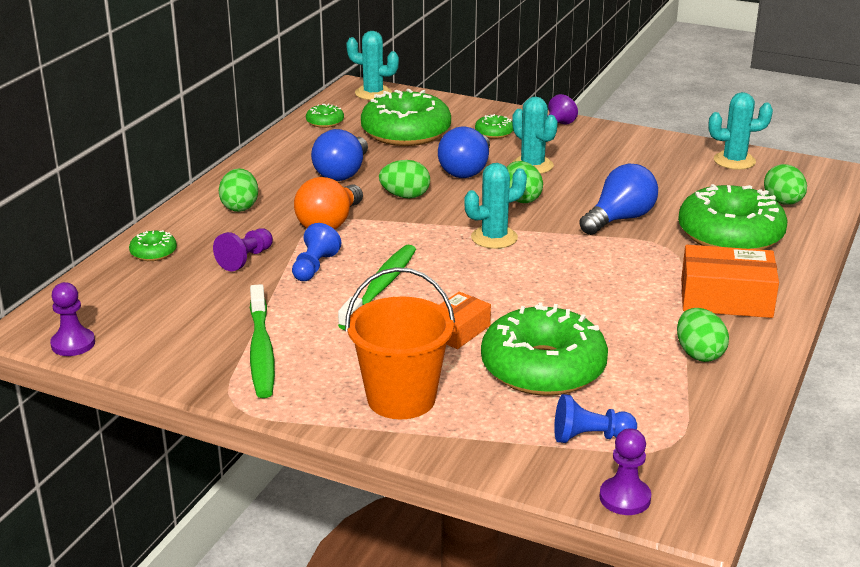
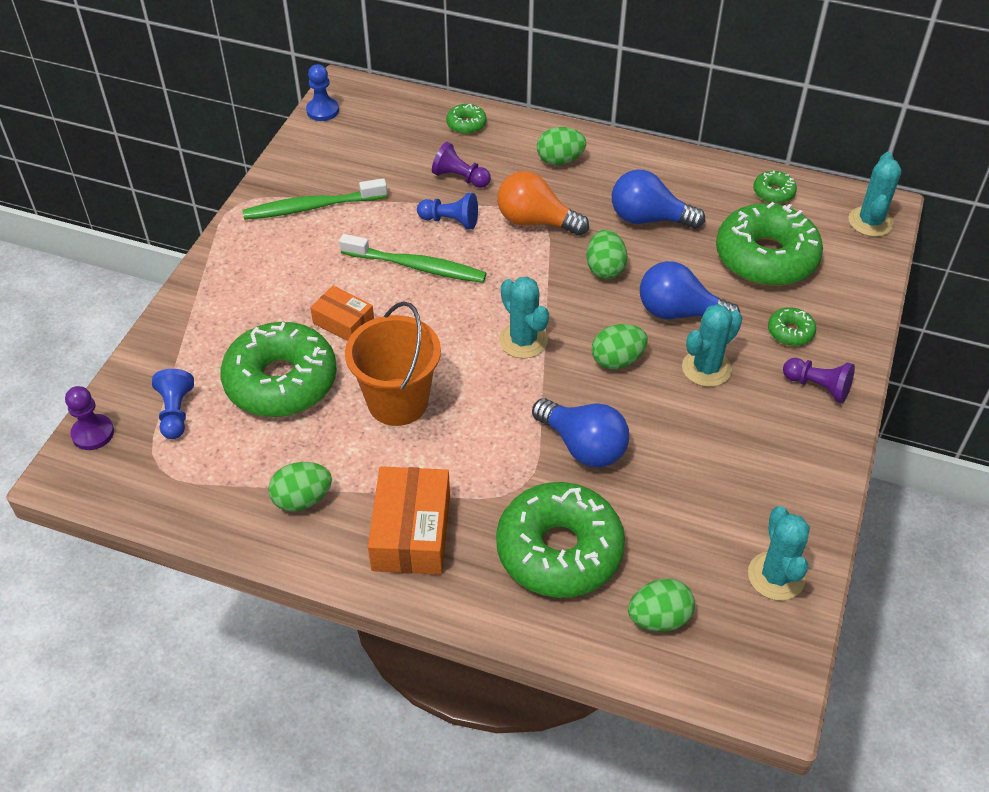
camera: 85 degrees right, 20 degrees up
purple pawn [50,282,95,356] -> blue pawn [306,64,339,121]
orange bucket [345,267,455,419] -> orange bucket moved to [345,301,441,426]

